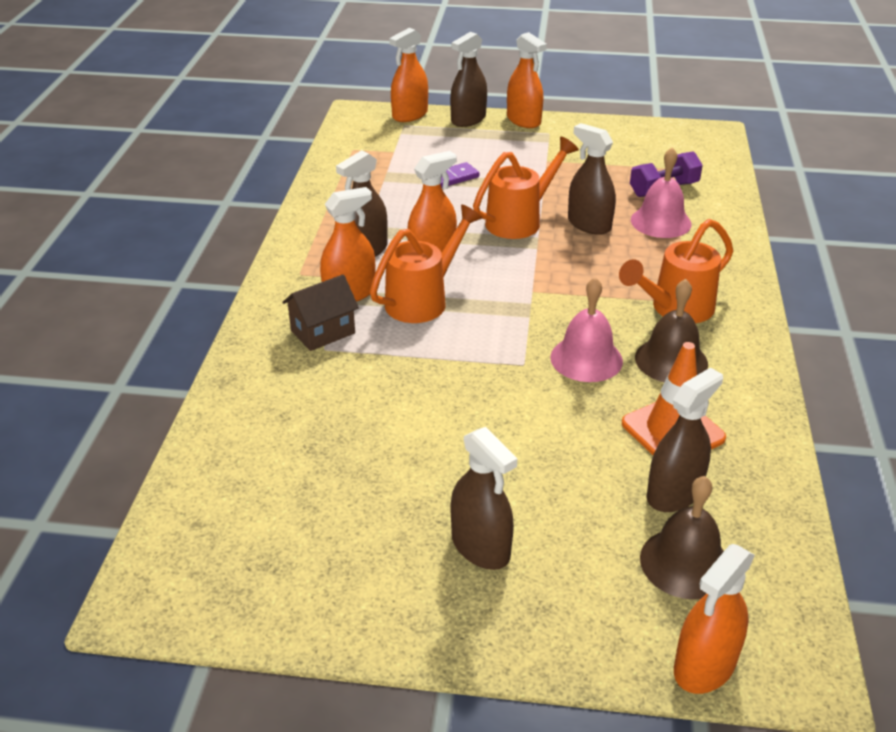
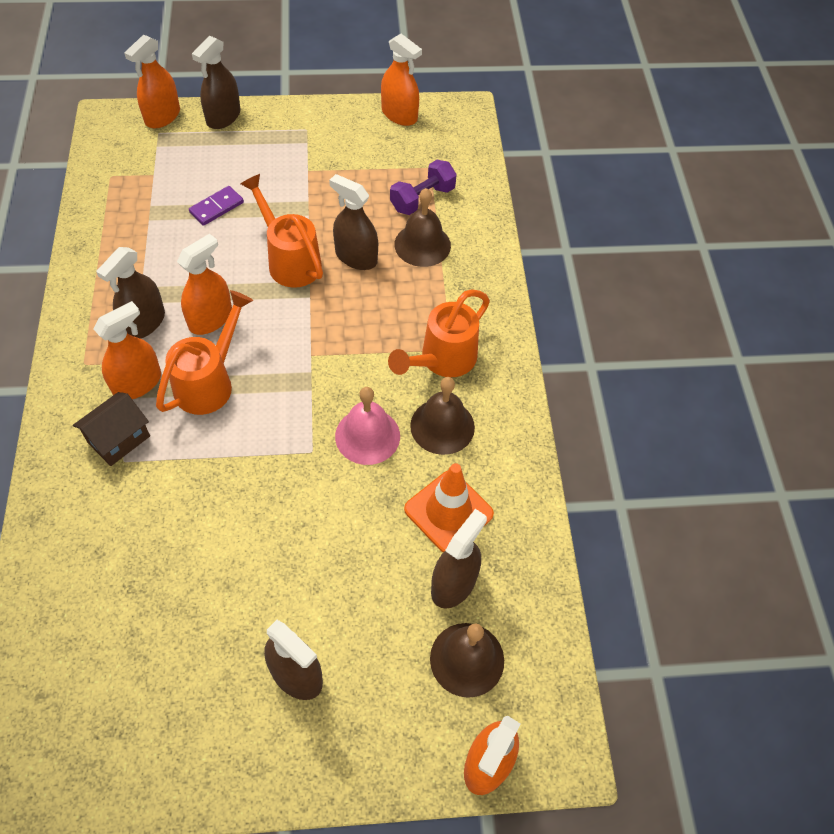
camera: 15 degrees left, 20 degrees up
orange watering can [473,136,579,239] -> orange watering can turned 75 degrees counterclockwise [240,174,323,288]
orange spray bottle [507,32,547,128] -> orange spray bottle moved to [381,34,422,126]
pink bell [631,147,692,238] -> brown bell [394,188,451,267]

